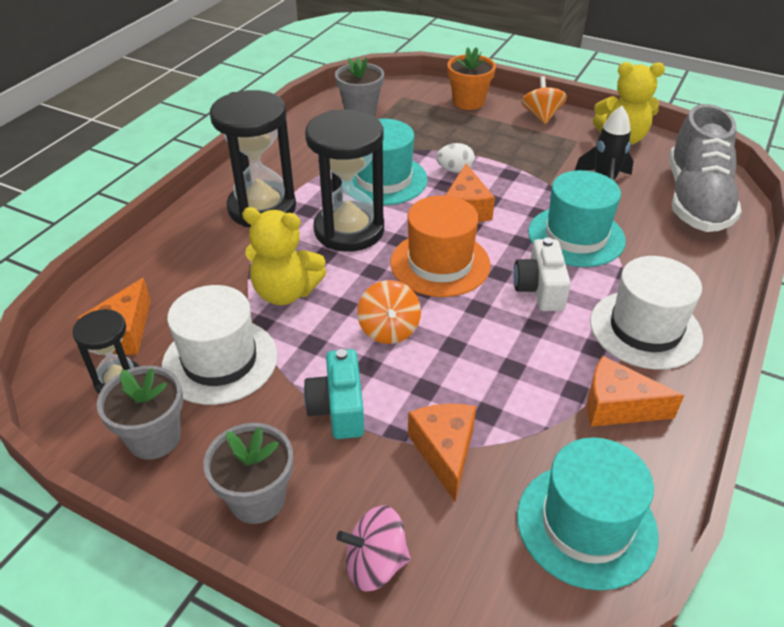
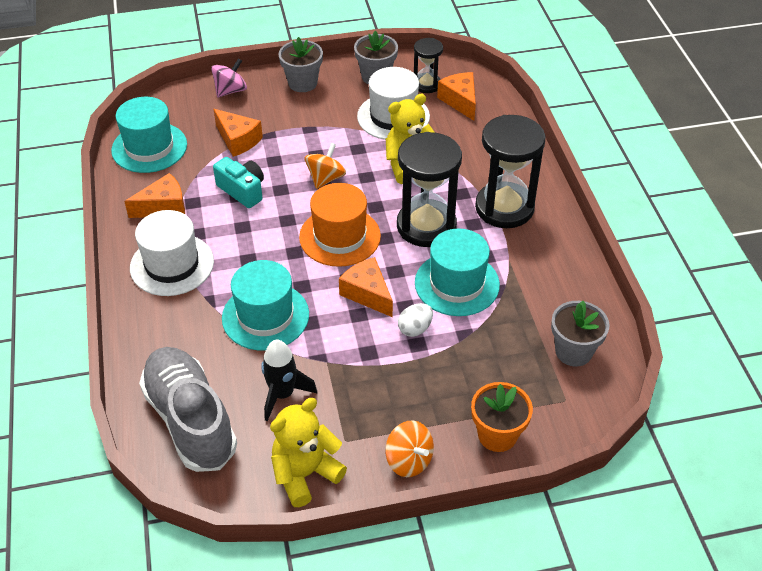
camera: 140 degrees right, 5 degrees up
turquoise camera [304,349,364,439] -> turquoise camera moved to [213,157,264,208]
orange spinning top [357,280,421,344] -> orange spinning top turned 75 degrees clockwise [305,143,346,189]
white camera [513,238,571,311] -> none

